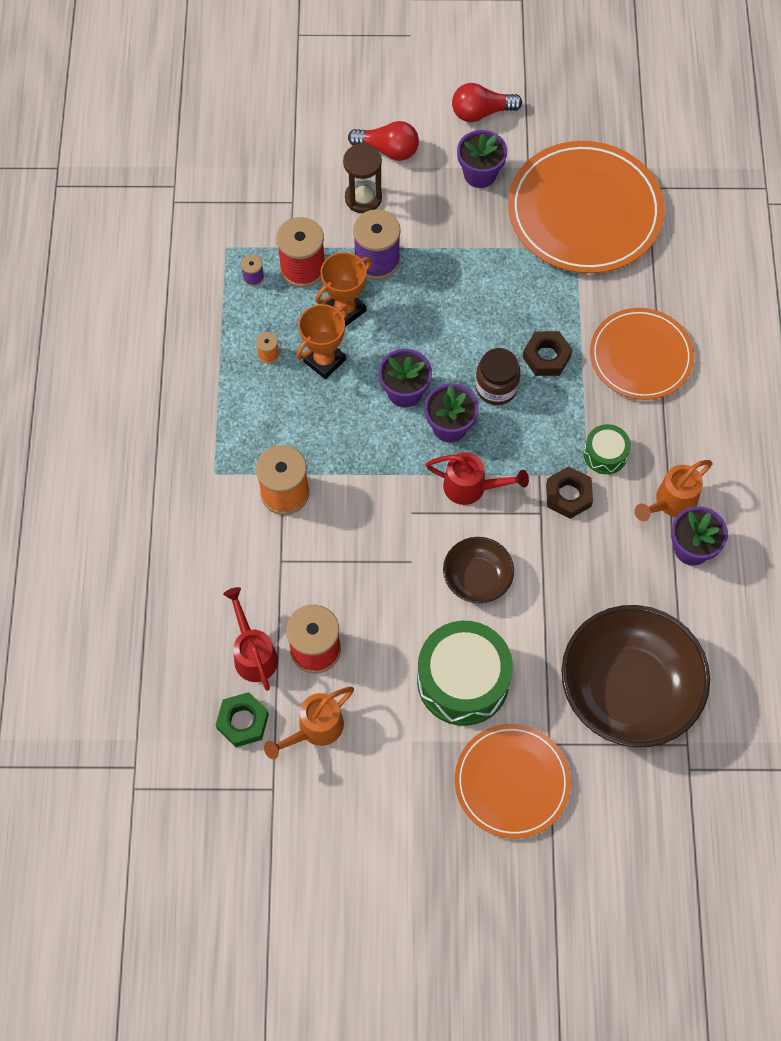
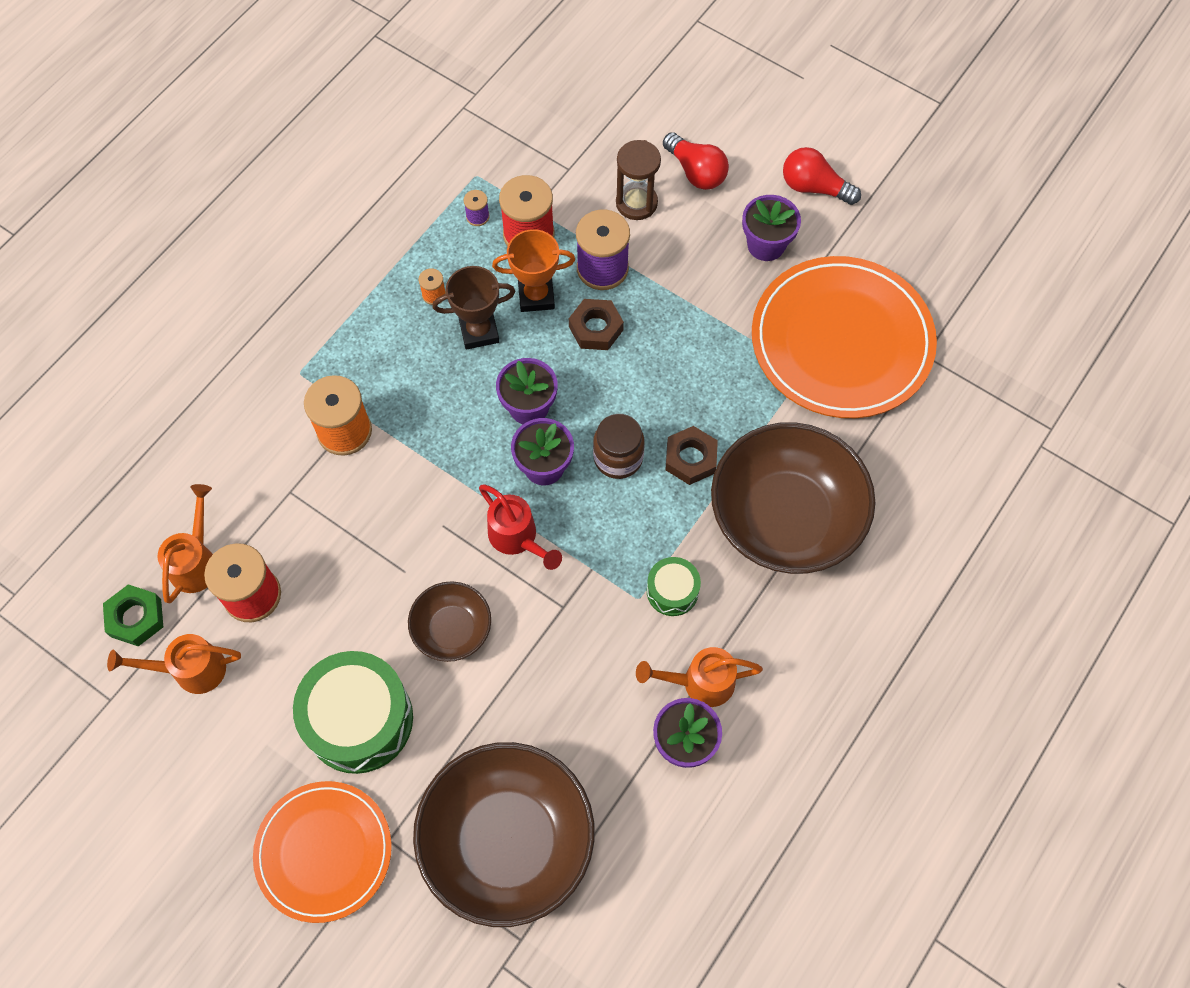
camera: 35 degrees right, 0 degrees up
red watering can [223,587,278,691] -> orange watering can [158,484,213,603]
orange trophy [296,304,348,379] -> brown trophy [432,266,515,350]
brown nut [546,466,593,519] -> brown nut moved to [569,299,624,350]
orange plate [590,308,694,400] -> brown bowl [711,422,875,574]

